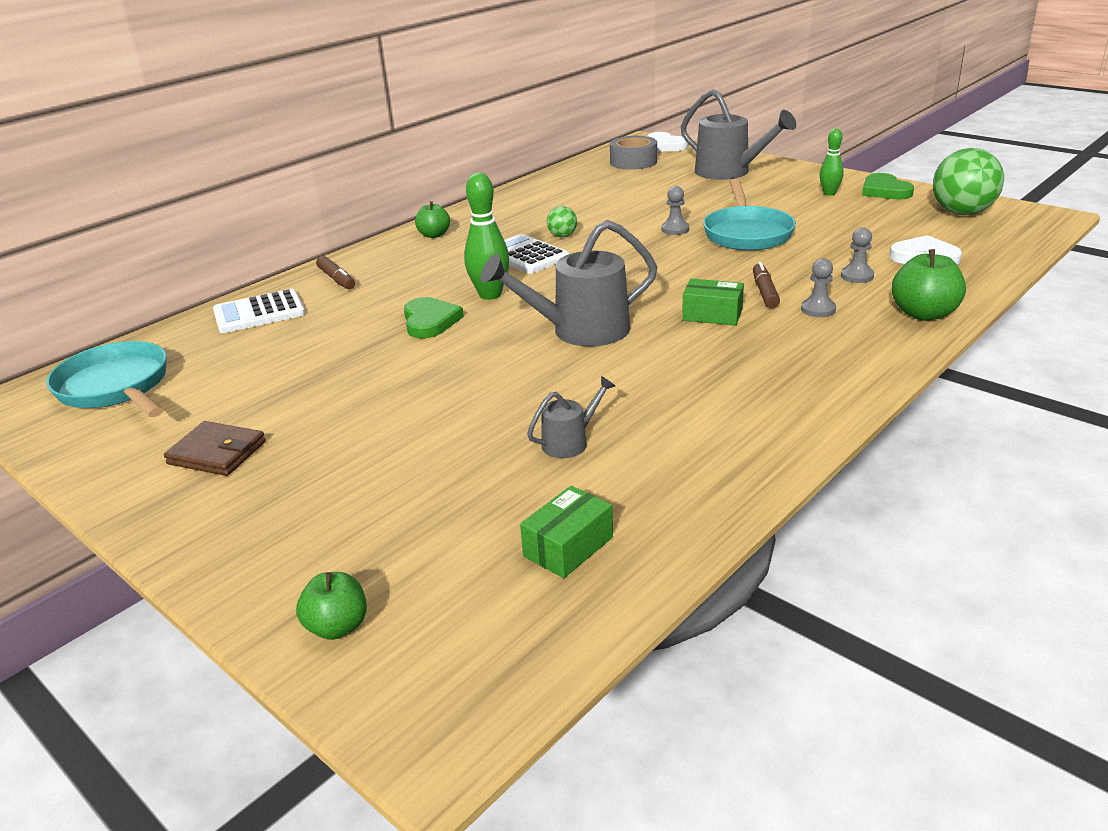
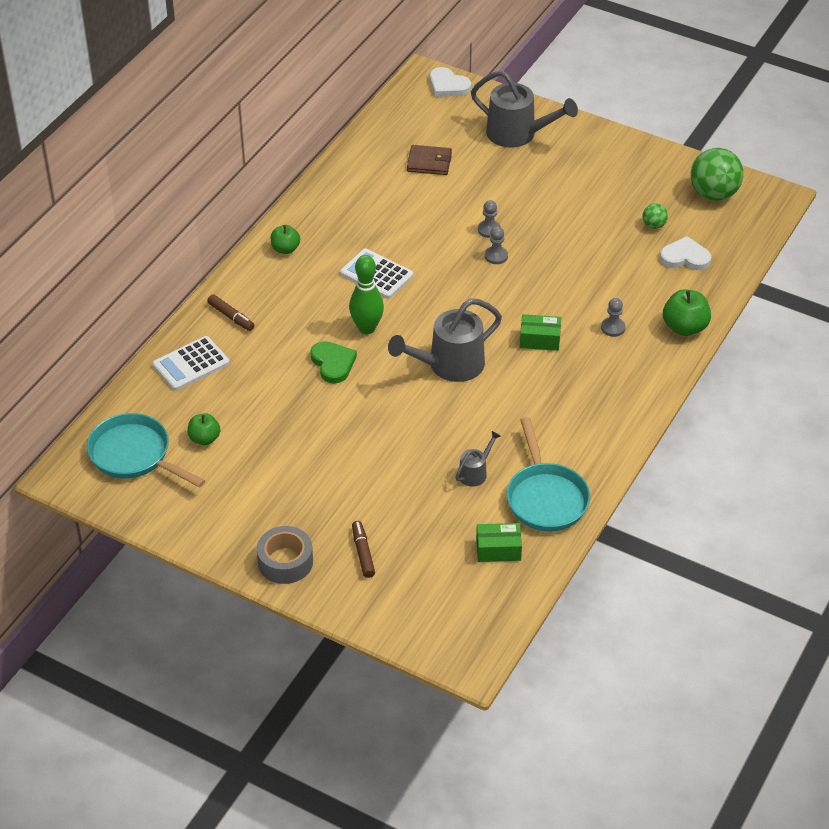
camera: 15 degrees left, 15 degrees up
brown wallet [164,421,266,476] -> brown wallet moved to [407,145,452,175]
green apple [296,572,367,640] -> green apple moved to [188,413,221,445]
green box [520,486,613,578] -> green box turned 60 degrees clockwise [476,523,522,562]
green ball [547,206,577,237] -> green ball moved to [642,203,668,229]
grey tape [610,136,657,170] -> grey tape moved to [257,526,313,584]
turquoise pan [703,179,796,251] -> turquoise pan moved to [506,417,590,532]
brown marker [753,262,780,308] -> brown marker moved to [352,521,375,578]
green bowling pin [820,129,844,196] -> none
grey pawn [841,227,874,283] -> grey pawn moved to [485,226,508,264]
green heart [862,173,914,199] -> none

